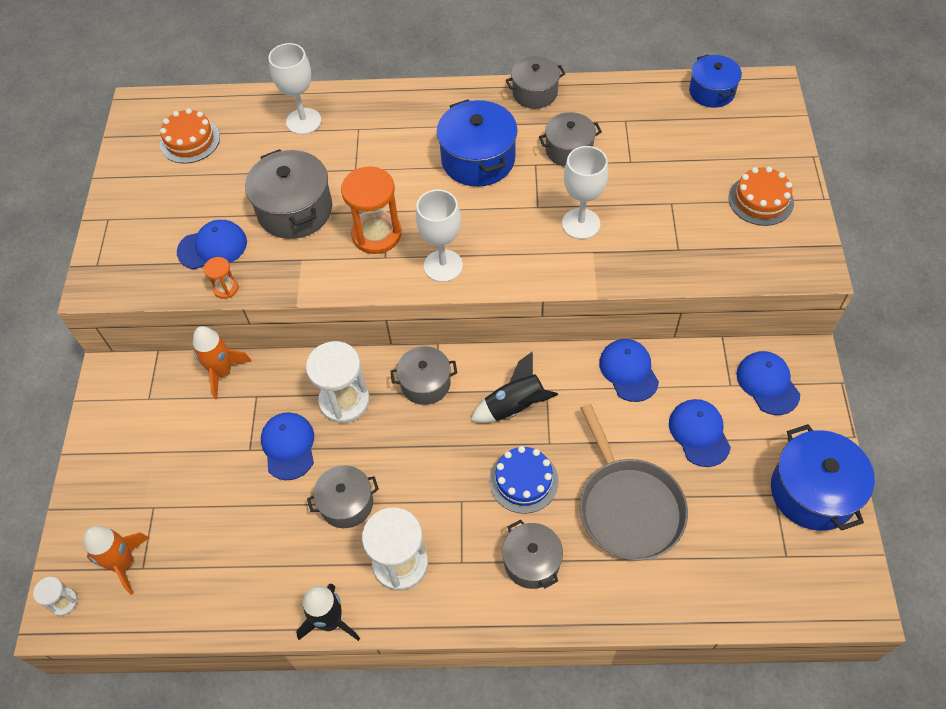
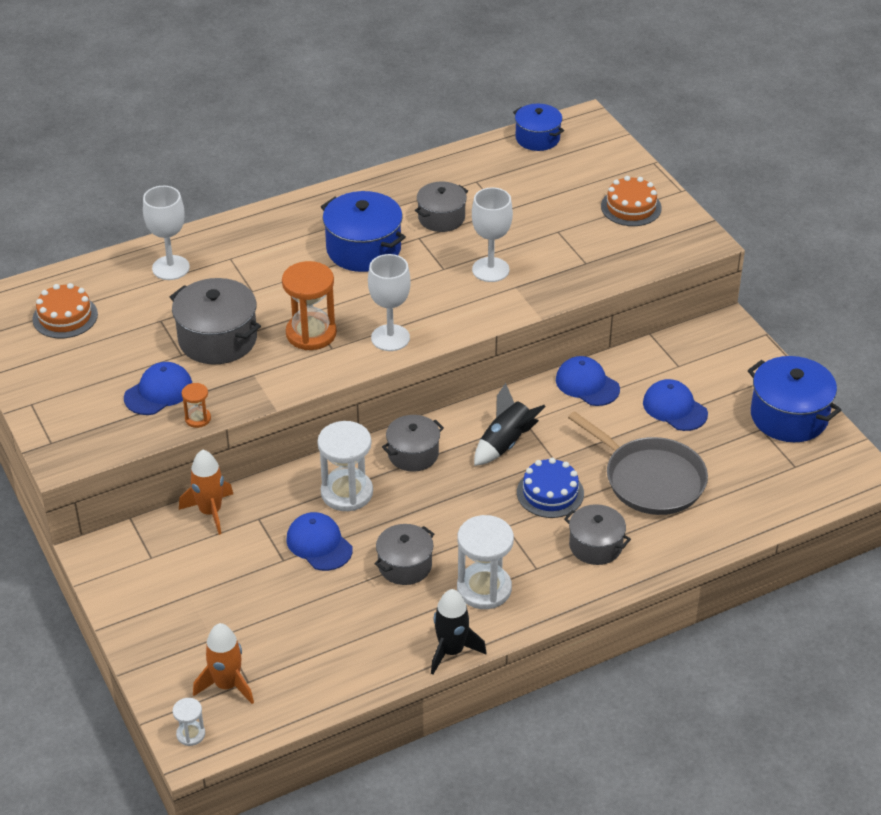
camera: 30 degrees left, 15 degrees down
grey pot [506,56,565,109] -> none
blue cap [736,351,800,415] -> none

